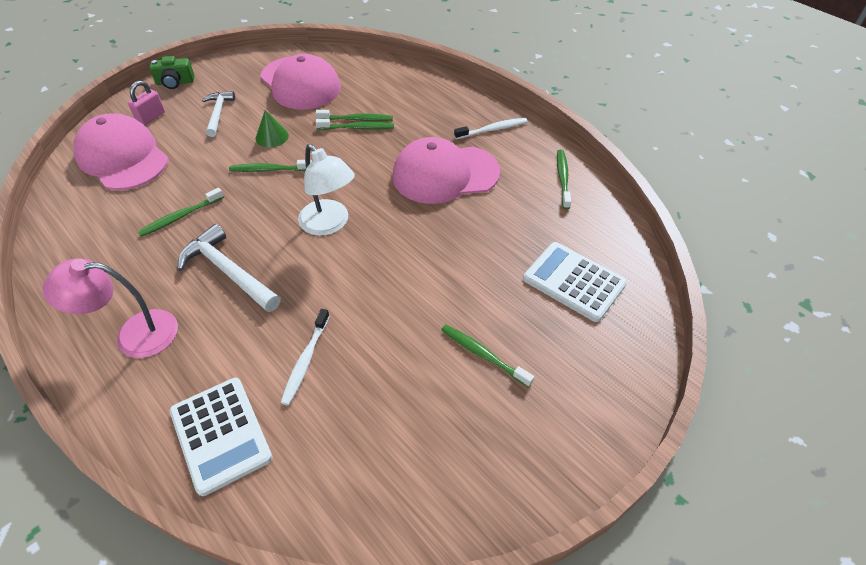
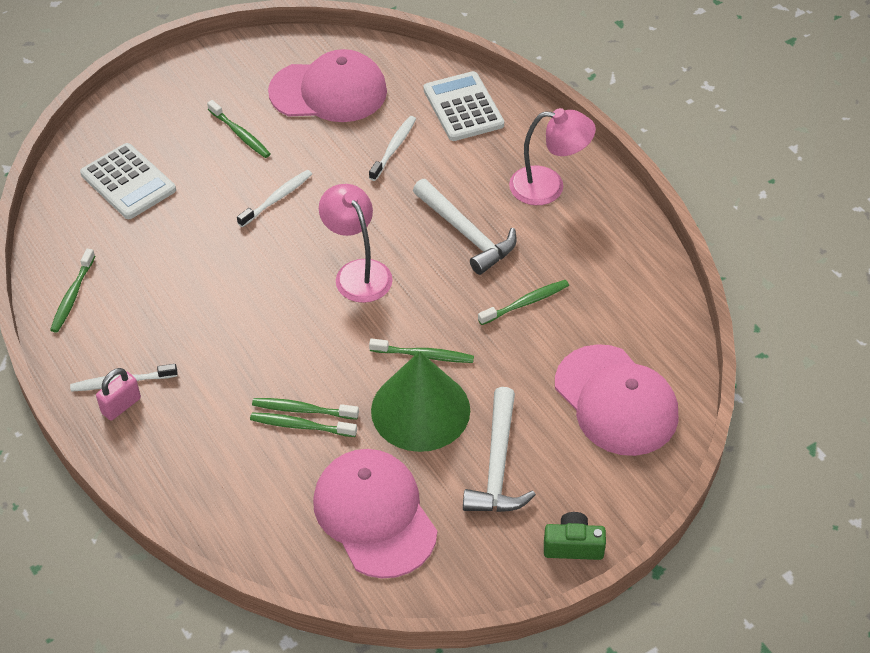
camera: 170 degrees left, 0 degrees up
pink padlock [128,81,165,125] -> pink padlock moved to [96,368,141,421]
white hammer [202,91,235,137] -> white hammer [463,387,536,512], size x1.52
green cone [255,110,289,148] -> green cone [371,351,470,452], size x2.19
white lamp [298,144,355,236] -> pink lamp [319,184,393,303]
pink cap [393,137,500,204] -> pink cap moved to [268,49,387,122]
none -> white toothbrush [237,170,312,227]

